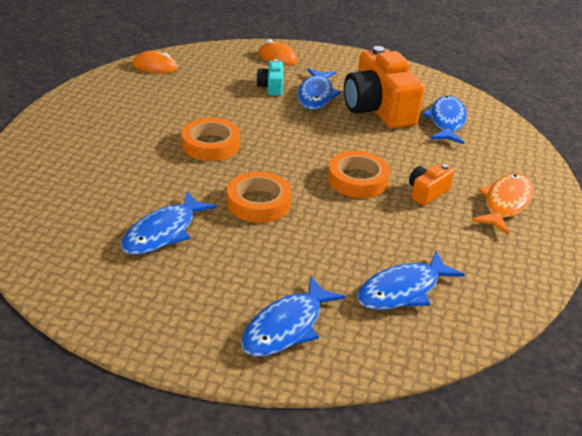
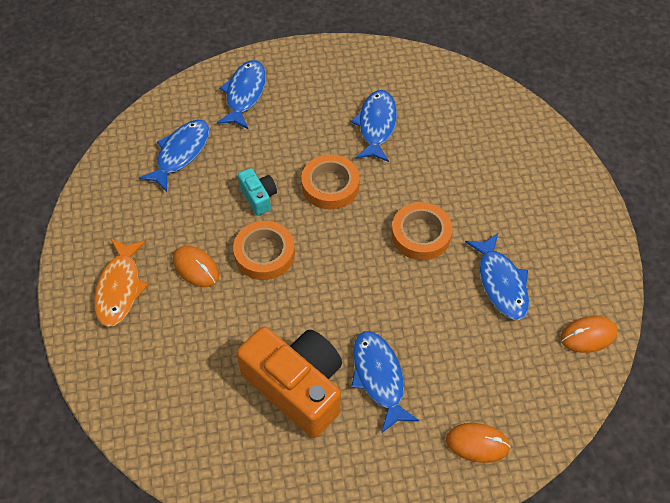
camera: 155 degrees right, 20 degrees up
turquoise camera [256,59,283,96] -> turquoise camera moved to [238,168,277,215]
orange camera [409,163,454,206] -> orange mouse [173,246,219,287]
blue fish [422,96,467,144] -> blue fish moved to [465,233,529,320]

